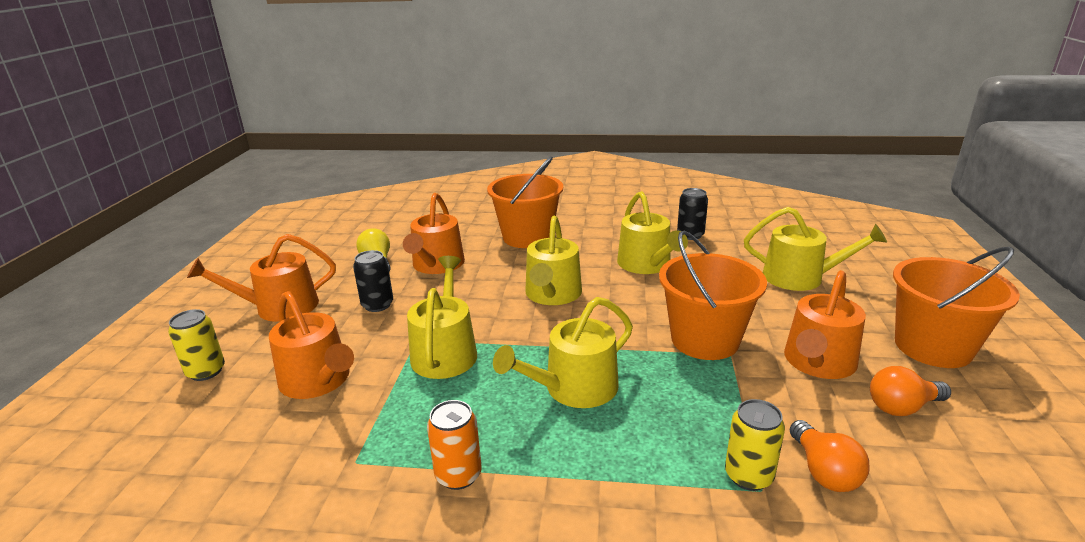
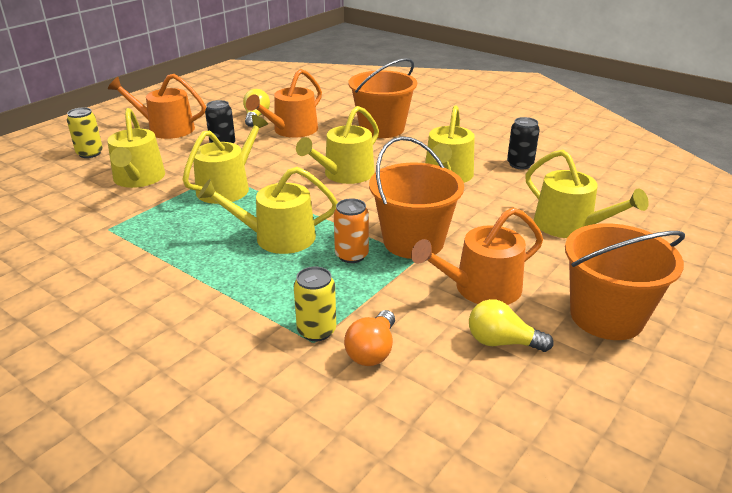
camera: 30 degrees right, 5 degrees up
orange watering can [269,291,354,399] -> yellow watering can [107,108,165,188]
orange can [427,400,482,490] -> orange can moved to [334,198,369,263]
orange light bulb [870,366,951,416] -> yellow light bulb [469,299,554,352]

